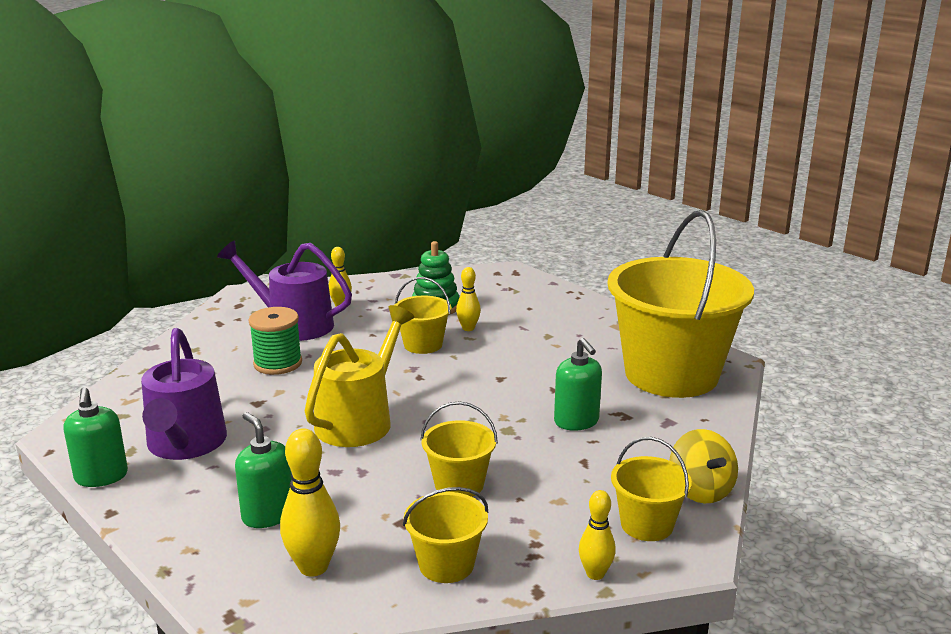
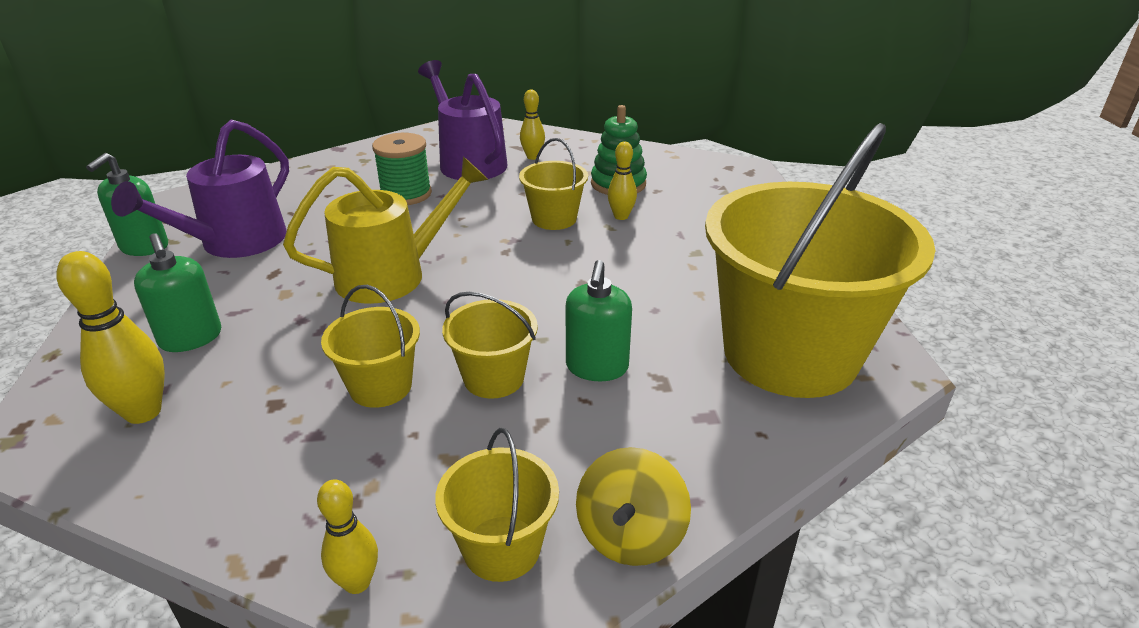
camera: 35 degrees right, 10 degrees up
green soap dispenser [235,412,292,528] -> green soap dispenser turned 150 degrees clockwise [134,233,221,352]
yellow bucket [403,487,488,583] -> yellow bucket moved to [442,292,538,399]

